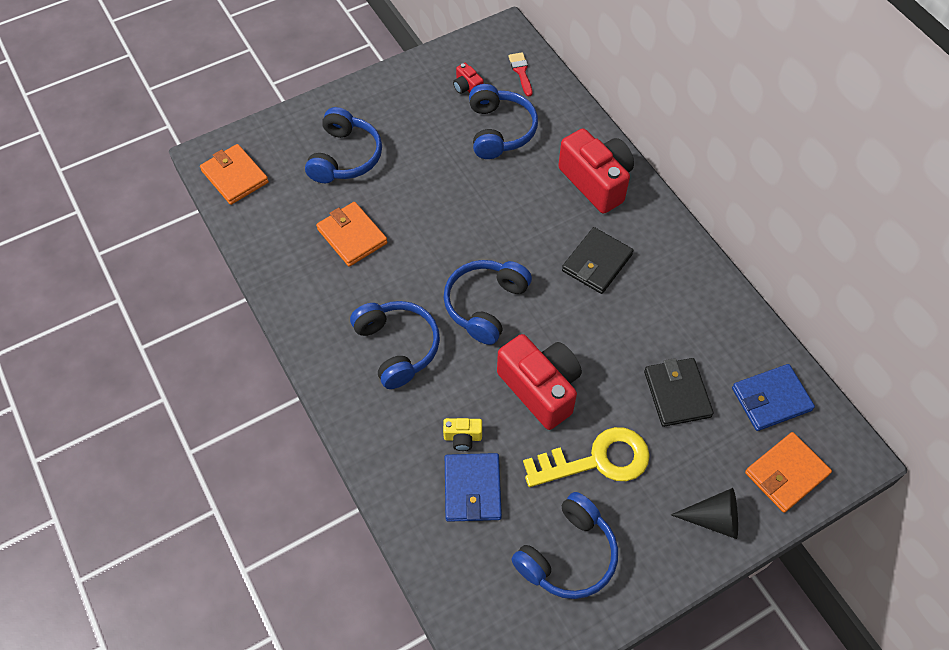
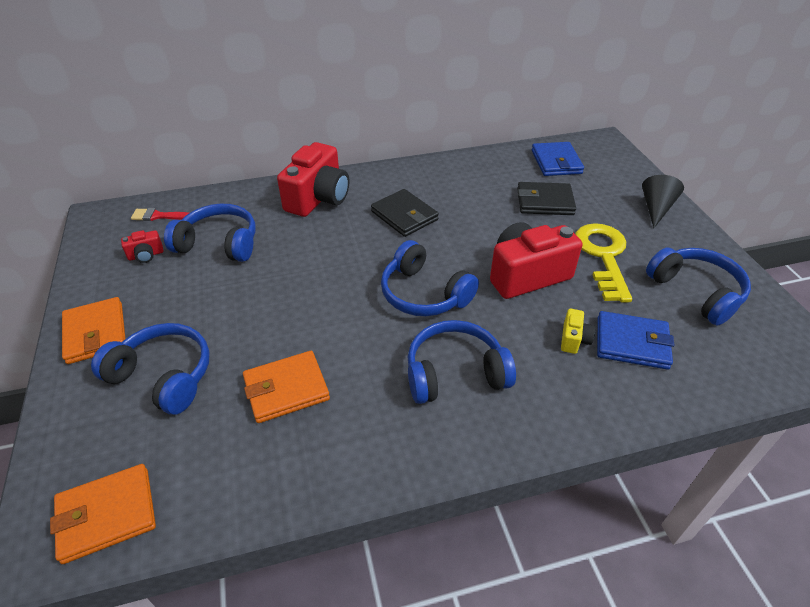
camera: 75 degrees left, 15 degrees down
red camera [558,128,634,214] -> red camera turned 135 degrees clockwise [277,142,349,217]
orange wallet [745,432,832,513] -> orange wallet moved to [62,297,125,364]

